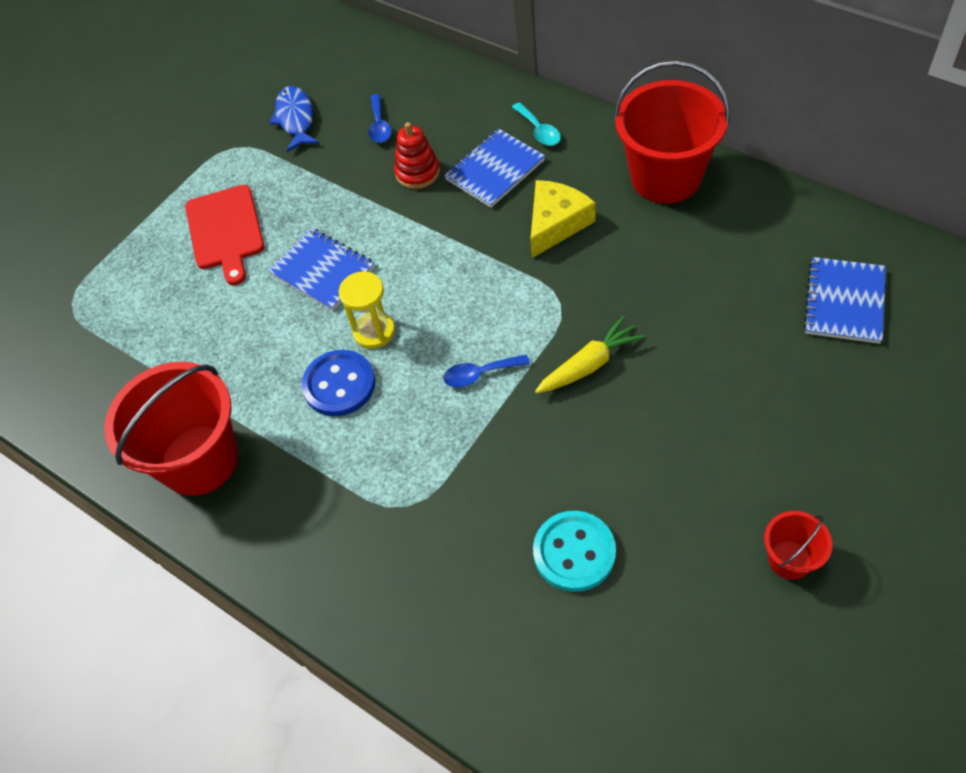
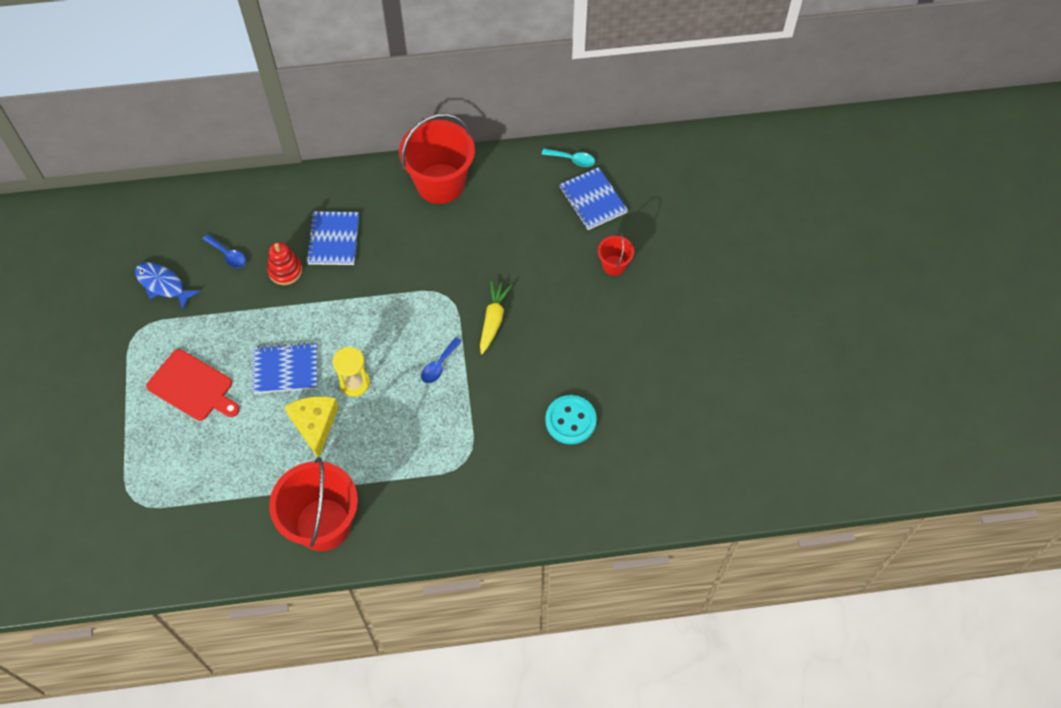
camera: 50 degrees left, 5 degrees up
blue button [302,350,375,416] -> none
turquoise spoon [512,102,561,146] -> turquoise spoon moved to [542,149,595,167]
yellow cheese [530,180,595,258] -> yellow cheese moved to [284,396,339,457]
red bucket [764,511,832,580] -> red bucket moved to [598,232,634,276]

